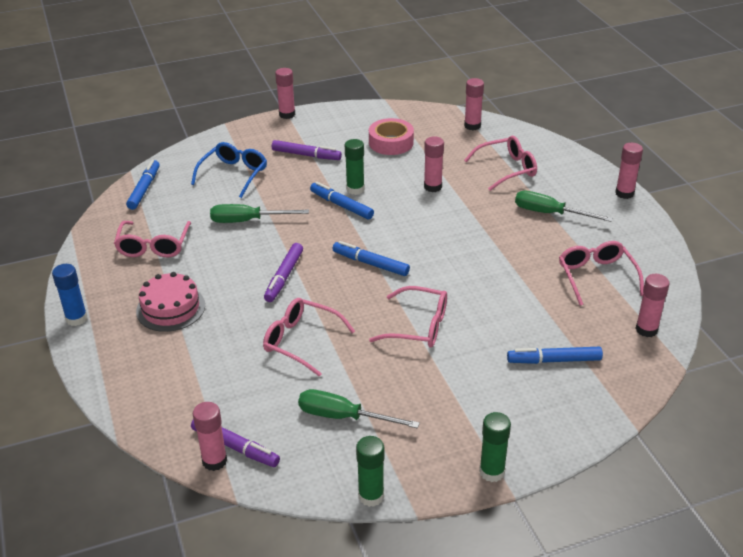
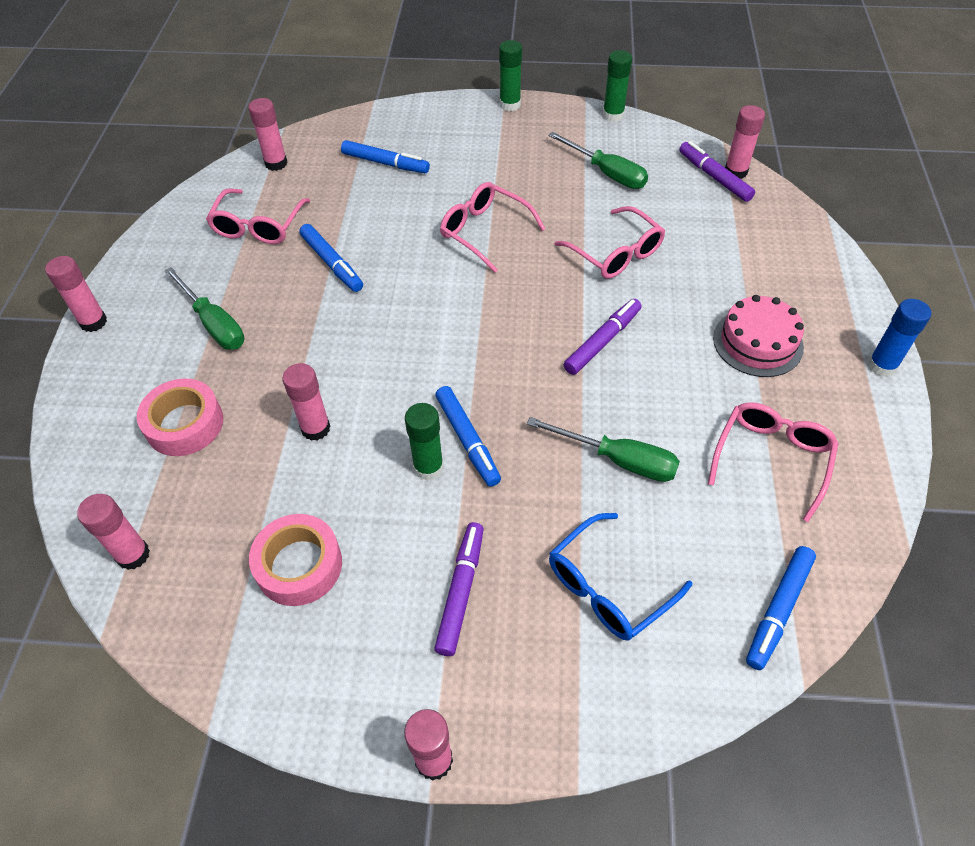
camera: 155 degrees left, 15 degrees up
purple marker [272,140,342,160] -> purple marker turned 60 degrees clockwise [434,522,484,656]
blue marker [333,241,410,276] -> blue marker moved to [299,224,363,292]
pink glasses [464,136,537,191] -> pink tape [137,379,223,456]

